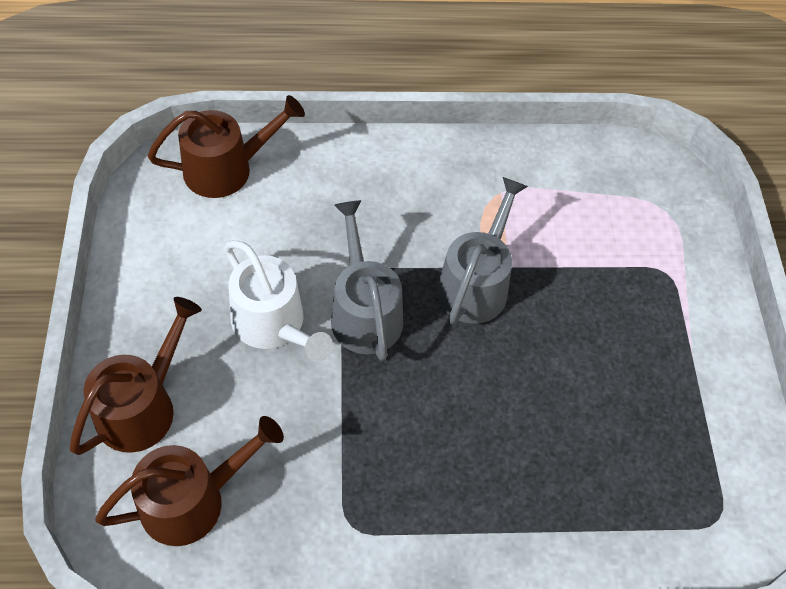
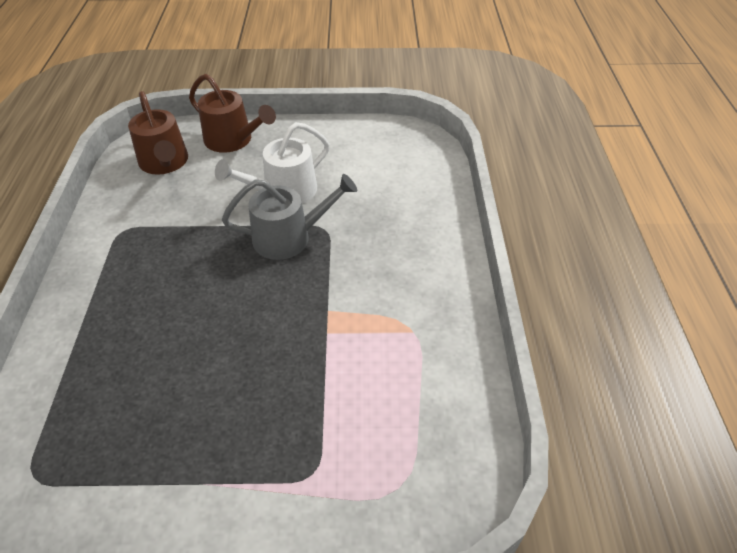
camera: 95 degrees right, 10 degrees down
brown watering can [148,95,305,198] -> none
grey watering can [437,177,528,325] -> none

